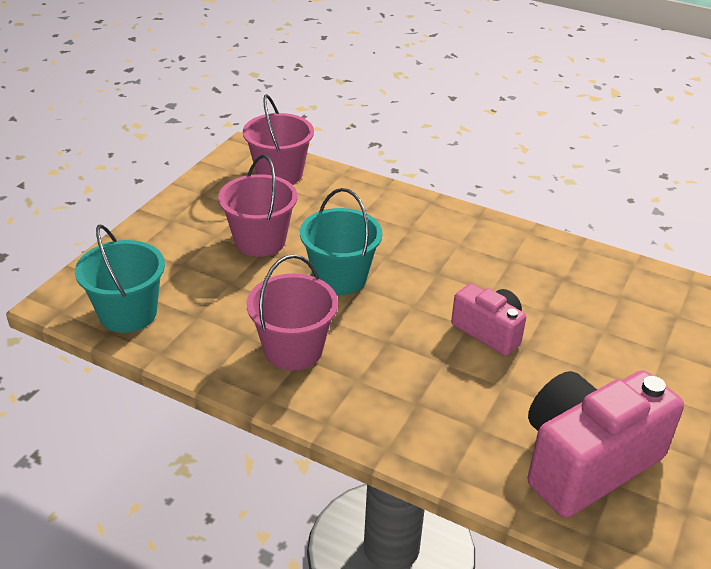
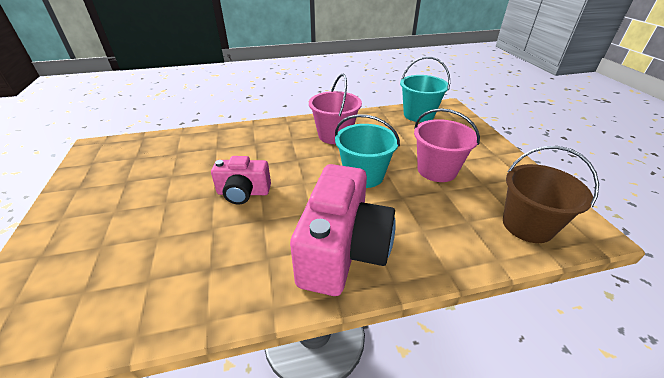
camera: 140 degrees right, 0 degrees up
pink bucket [243,94,314,184] -> brown bucket [503,146,599,243]
pink camera [528,370,684,518] -> pink camera moved to [290,164,396,296]

